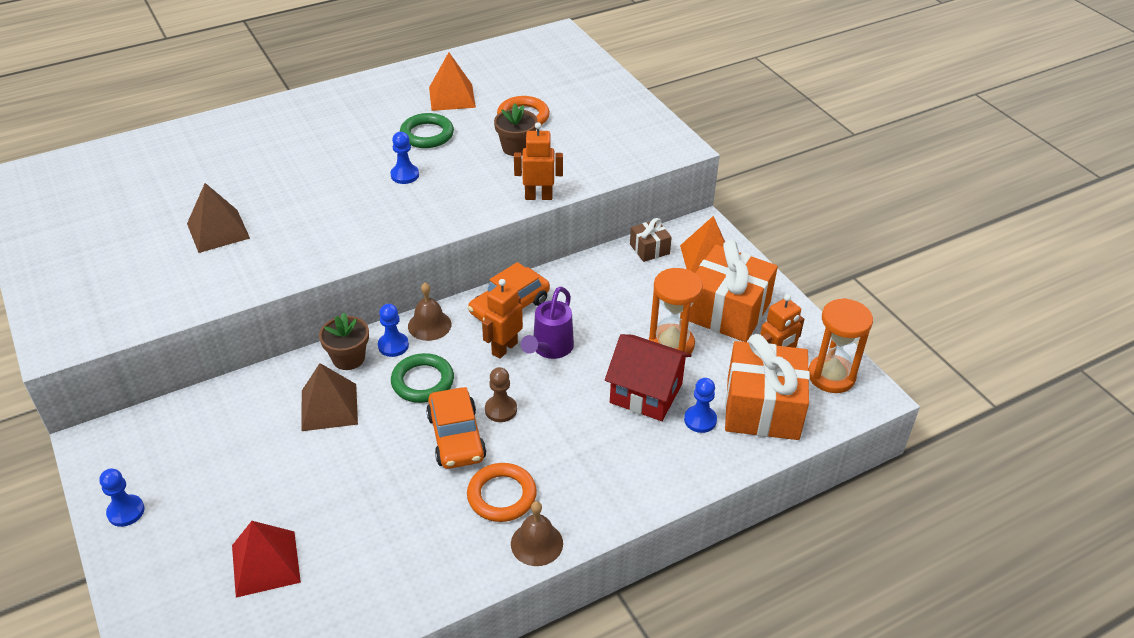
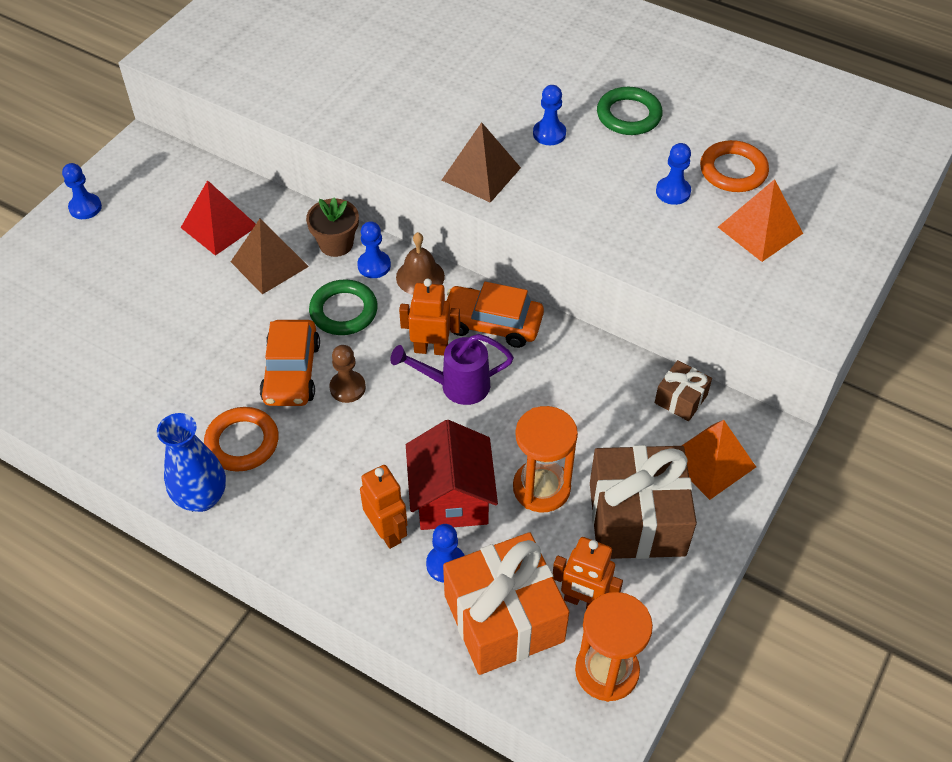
camera: 60 degrees right, 10 degrees up
brown pyramid [187,183,250,253] -> brown pyramid moved to [442,122,521,203]
red pyramid [232,521,301,598] -> red pyramid moved to [181,180,256,256]
orange car [426,387,486,469] -> orange car turned 45 degrees counterclockwise [260,320,320,406]
orange pyramid [429,52,476,111] -> orange pyramid moved to [718,179,803,262]
brown flower pot [494,104,538,156] -> blue pawn [656,143,691,205]
brown bell [511,501,563,566] -> blue vase [157,413,226,512]
orange robot [514,122,563,200] -> orange robot moved to [360,465,407,549]
orange gift [689,240,778,342] -> brown gift [590,445,697,559]

